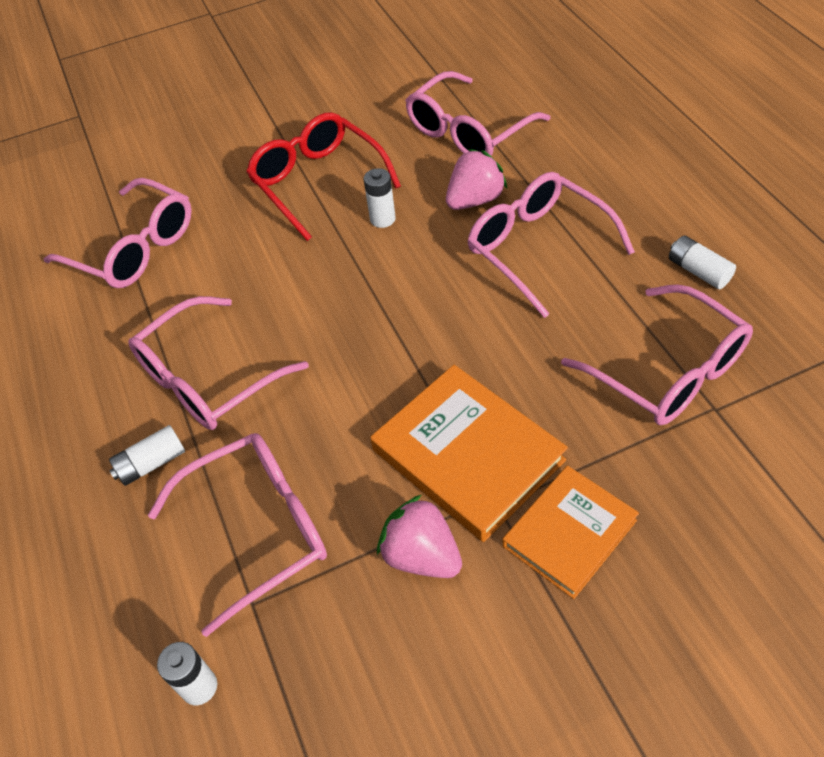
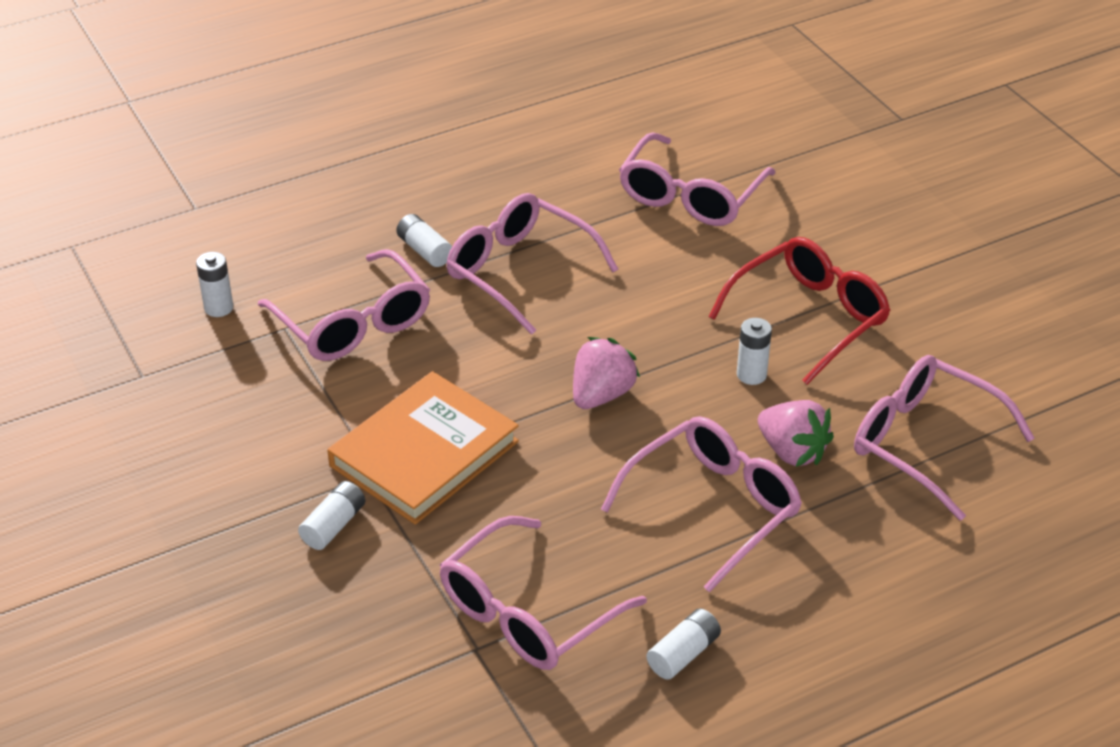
camera: 80 degrees right, 10 degrees down
pink strawberry [377,495,462,578] -> pink strawberry moved to [573,337,640,409]
orange book [502,466,639,599] -> white battery [298,481,365,550]

